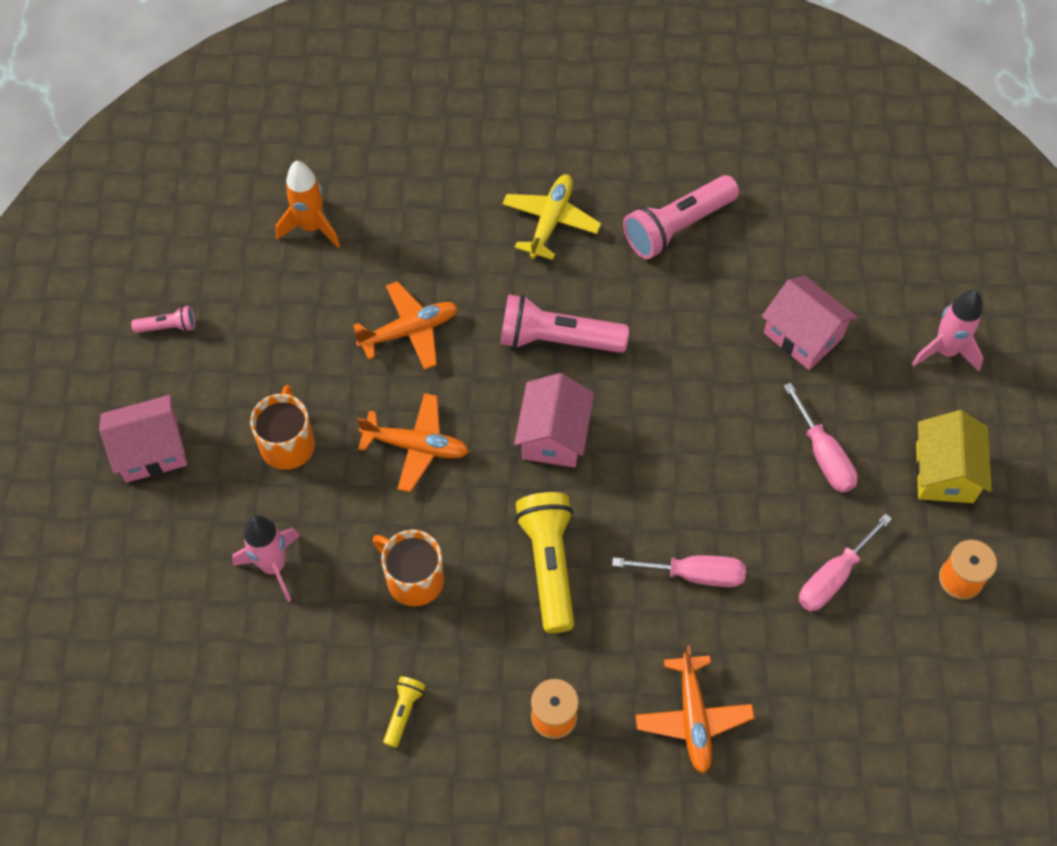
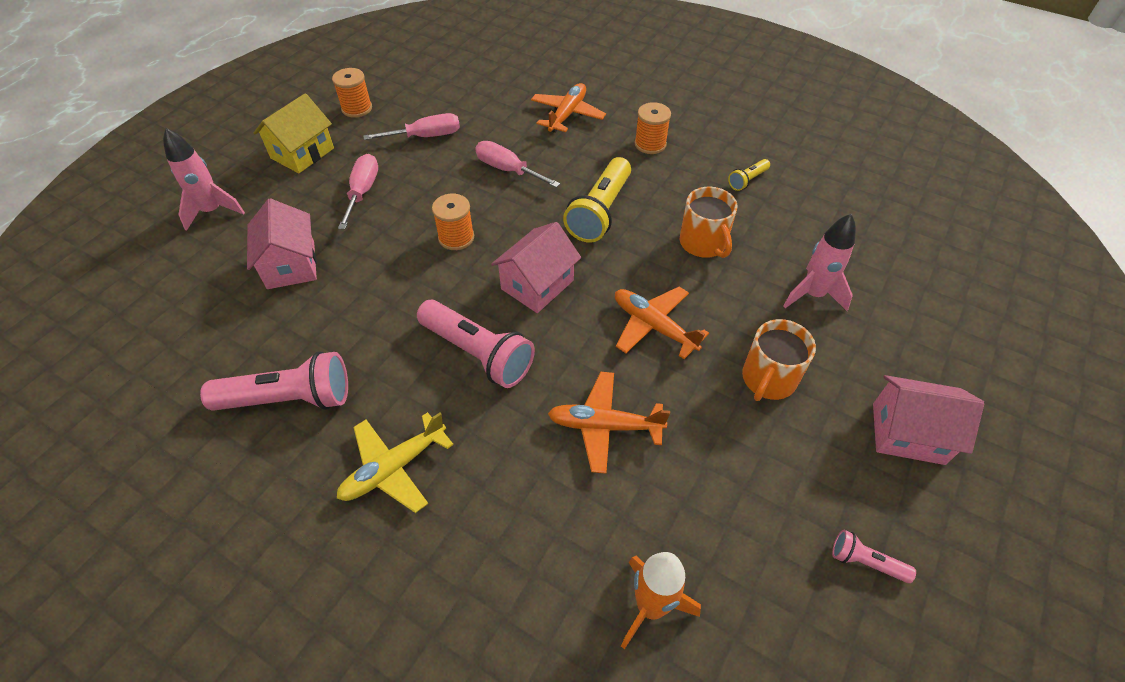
camera: 150 degrees left, 10 degrees down
none -> orange spool [432,194,474,250]

